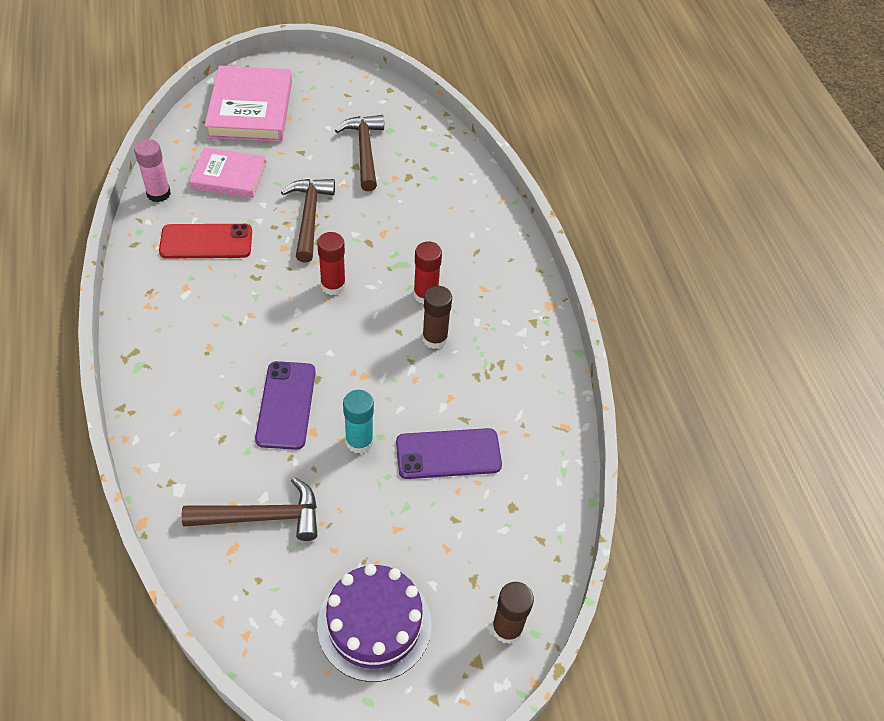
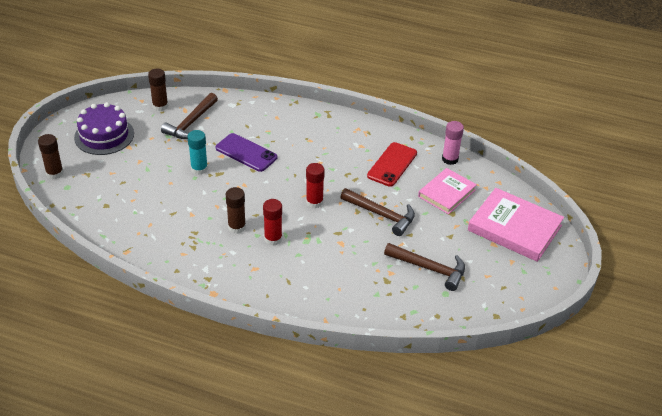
camera: 125 degrees right, 10 degrees down
purple phone [396,428,502,479] -> none
none -> brown glue stick [148,69,168,111]

